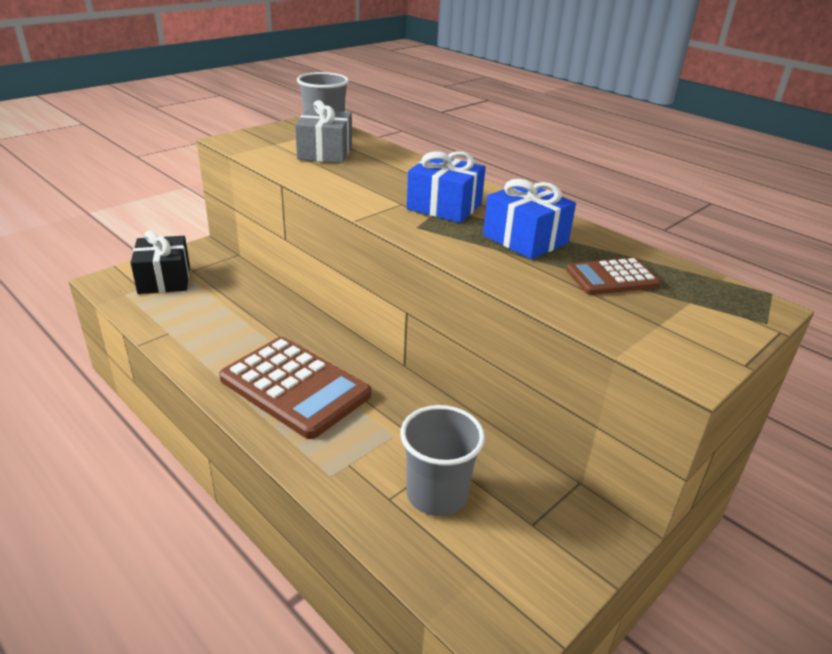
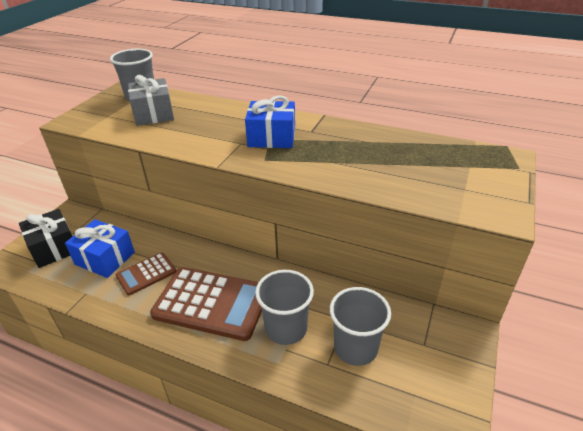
camera: 20 degrees left, 5 degrees up
blue gift [483,179,576,259] -> blue gift moved to [65,219,135,278]
brown calculator [566,258,661,295] -> brown calculator moved to [116,252,176,296]
none -> grey cup [255,270,314,345]

